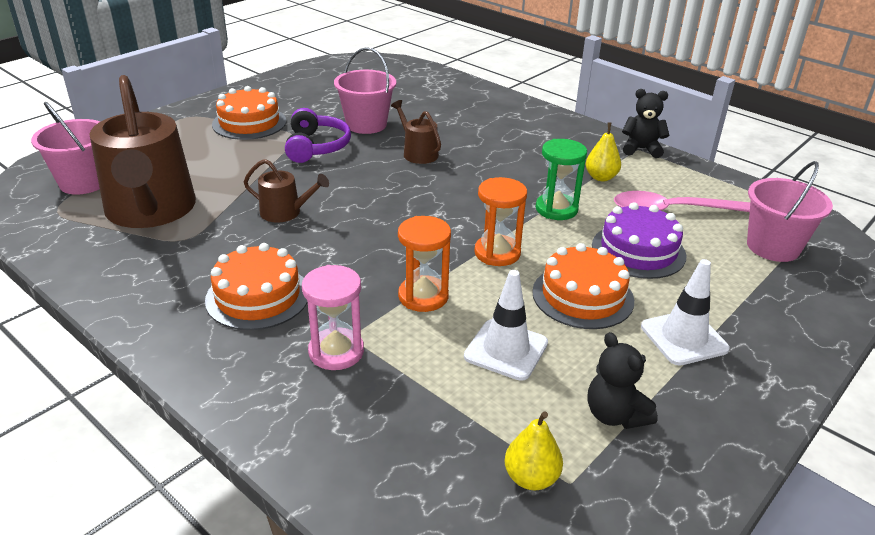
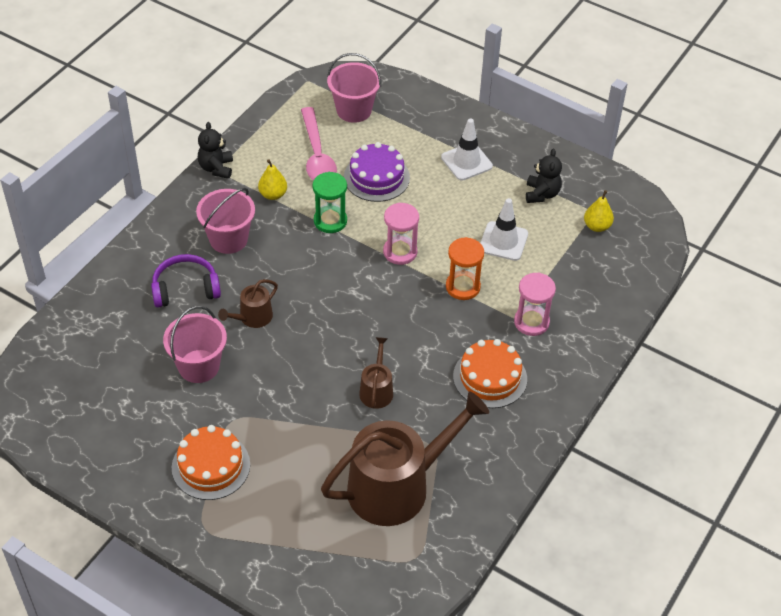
camera: 100 degrees left, 15 degrees up
pink bucket [31,102,100,195] -> pink bucket moved to [196,188,255,254]
purple headphones [285,108,351,163] -> purple headphones moved to [151,254,221,308]
orange hourglass [474,177,527,266] -> pink hourglass [383,203,419,265]
orange cake [532,243,634,329] -> none
black teddy bear [588,332,658,429] -> black teddy bear turned 45 degrees counterclockwise [526,149,562,203]

